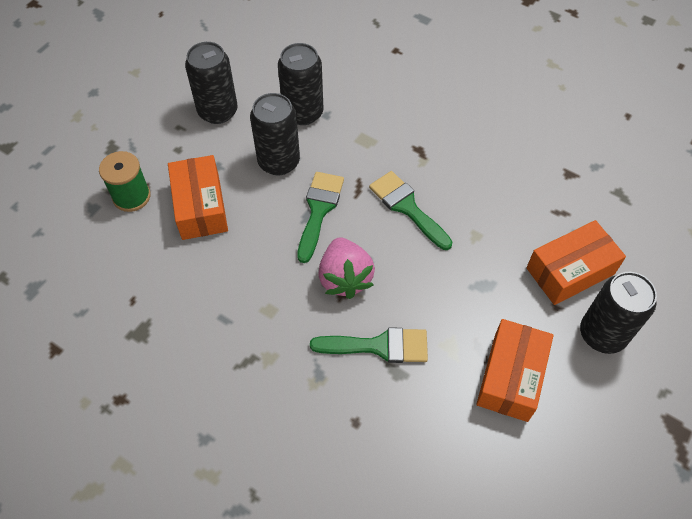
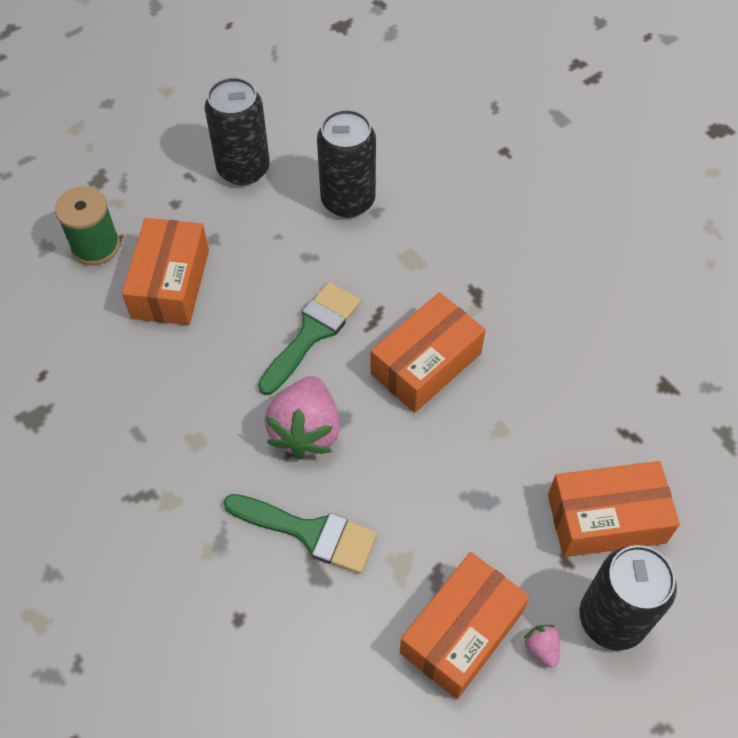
camera: 20 degrees right, 0 degrees up
black can [250,93,300,175] -> none
green brush [369,171,452,250] -> orange box [371,292,486,413]
none -> pink strawberry [523,625,560,667]

